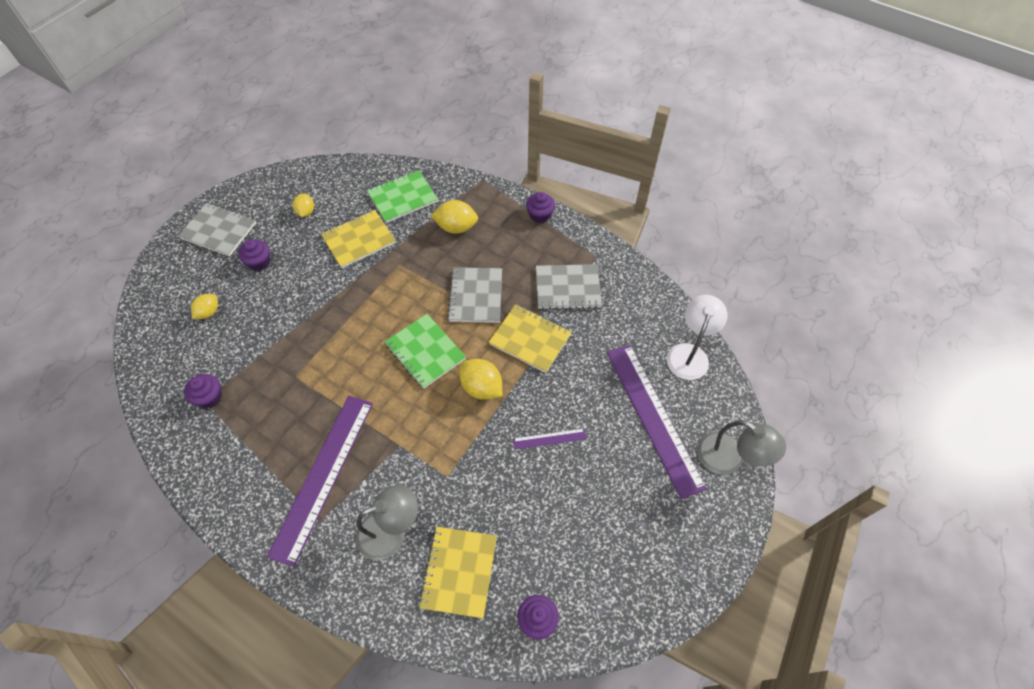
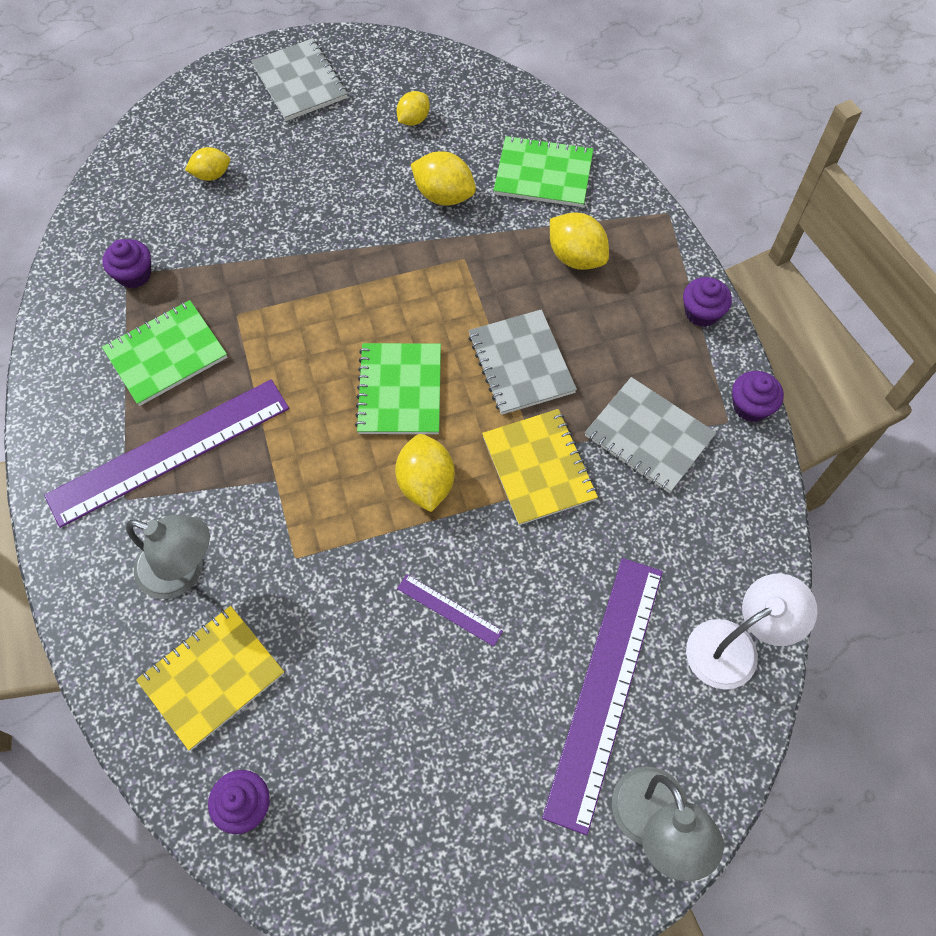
camera: 40 degrees right, 5 degrees up
purple cupcake [238,240,270,271] -> purple cupcake moved to [732,371,784,422]
yellow notebook [321,210,396,268] -> yellow lemon [411,151,476,206]
grey notebook [447,267,502,323] -> grey notebook turned 60 degrees counterclockwise [468,309,577,415]
none -> green notebook [102,300,227,406]

